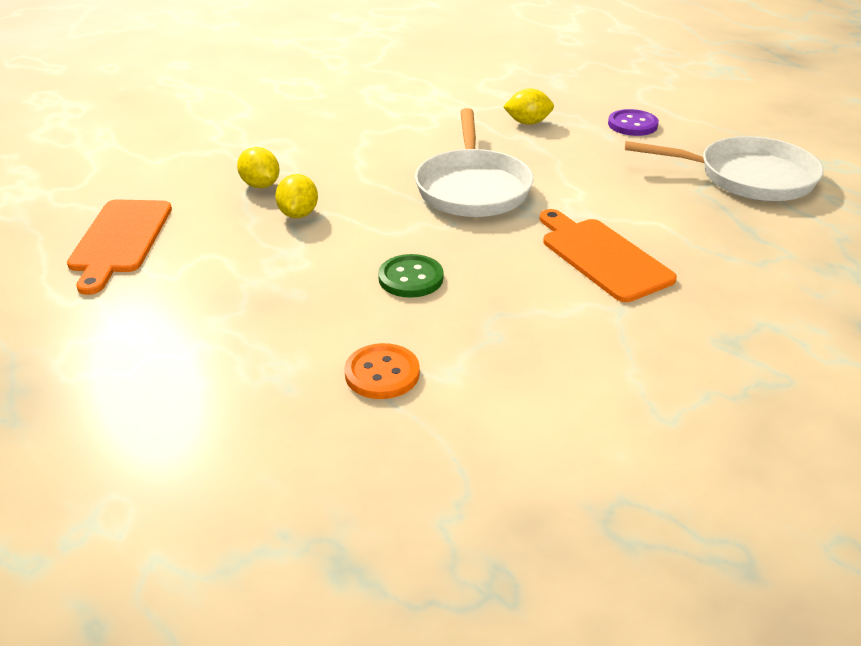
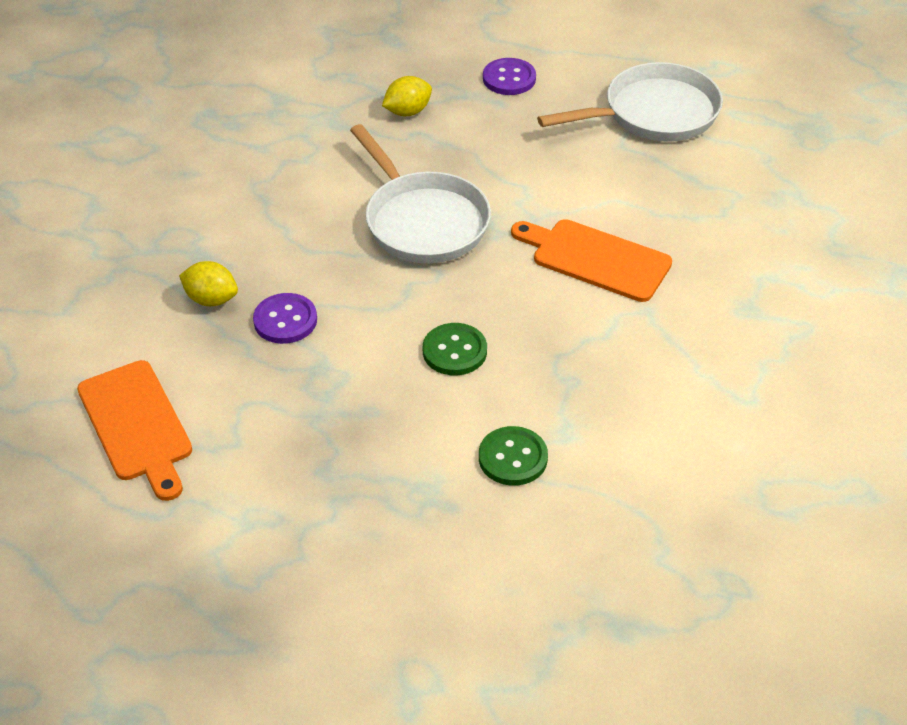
camera: 30 degrees left, 10 degrees up
yellow lemon [275,174,318,218] -> purple button [253,293,317,344]
orange button [344,343,420,399] -> green button [479,426,548,486]

